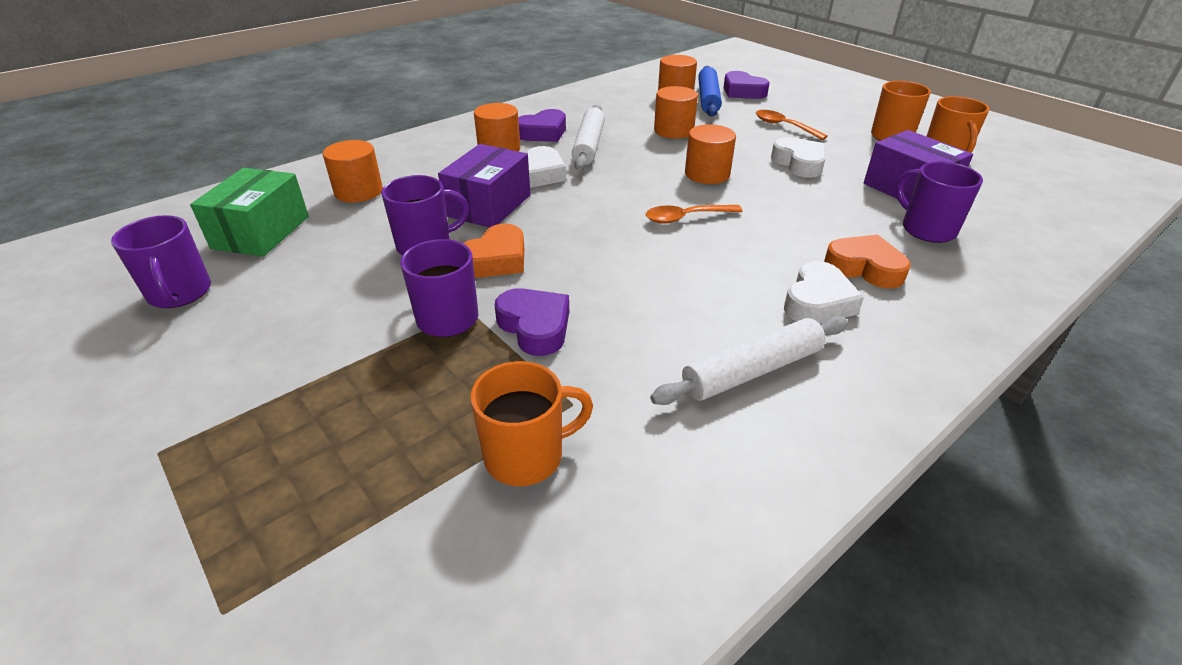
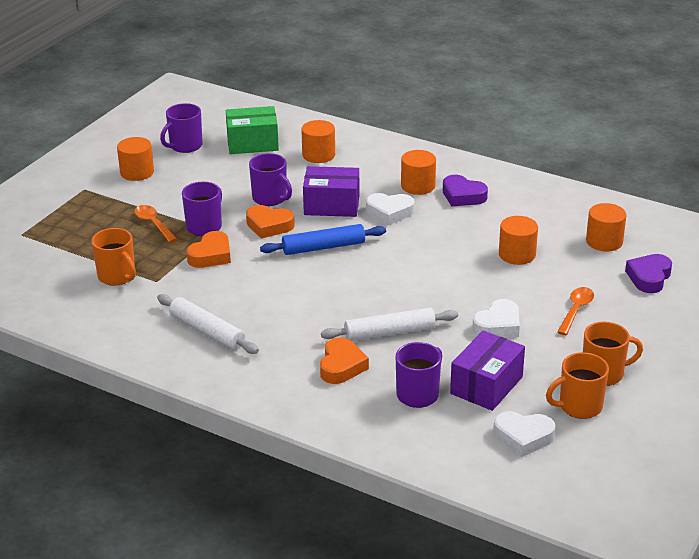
camera: 70 degrees right, 5 degrees down
purple heart [495,288,569,356] -> orange heart [186,231,231,268]
white rolling pin [572,105,605,170] -> white rolling pin moved to [321,308,458,341]
orange spoon [646,205,742,224] -> orange spoon moved to [134,205,177,243]
orange cylinder [685,124,736,184] -> orange cylinder moved to [117,137,154,181]
blue rolling pin [698,66,722,117] -> blue rolling pin moved to [260,224,386,255]
white heart [784,261,864,324] -> white heart moved to [493,411,556,457]

